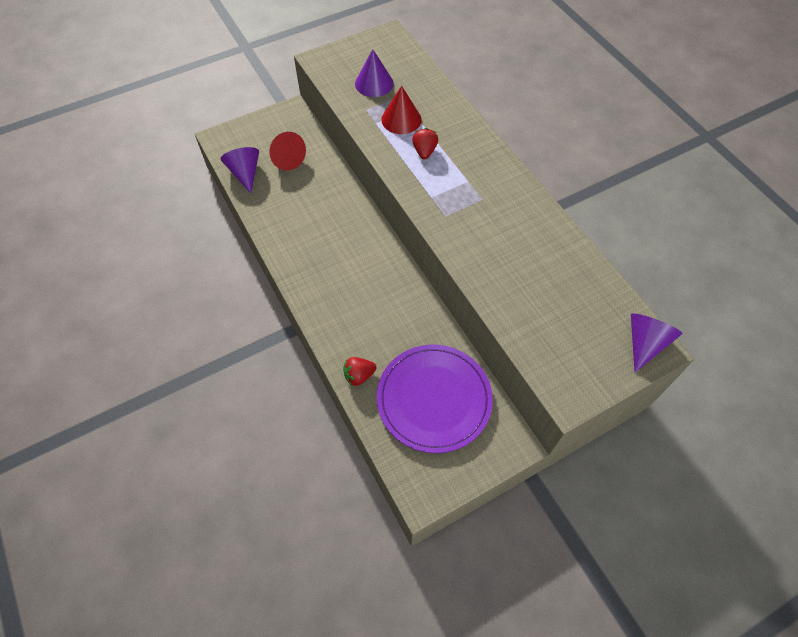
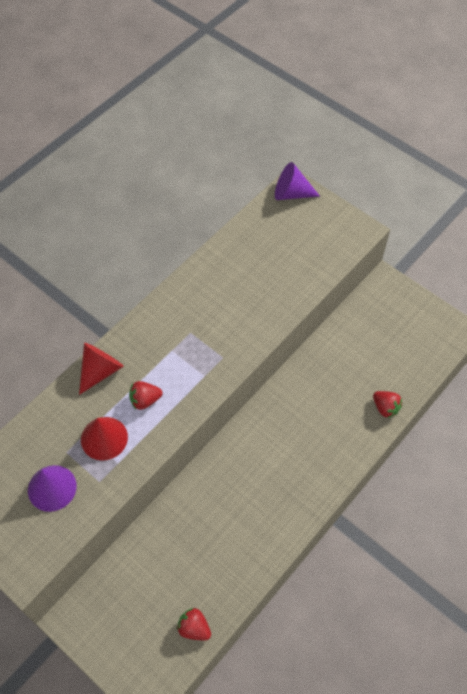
camera: 110 degrees left, 0 degrees up
purple cone [221,147,259,193] -> red strawberry [177,608,211,640]
red cone [269,132,306,171] -> red cone moved to [79,343,124,395]
purple plate [377,345,493,453] -> none

